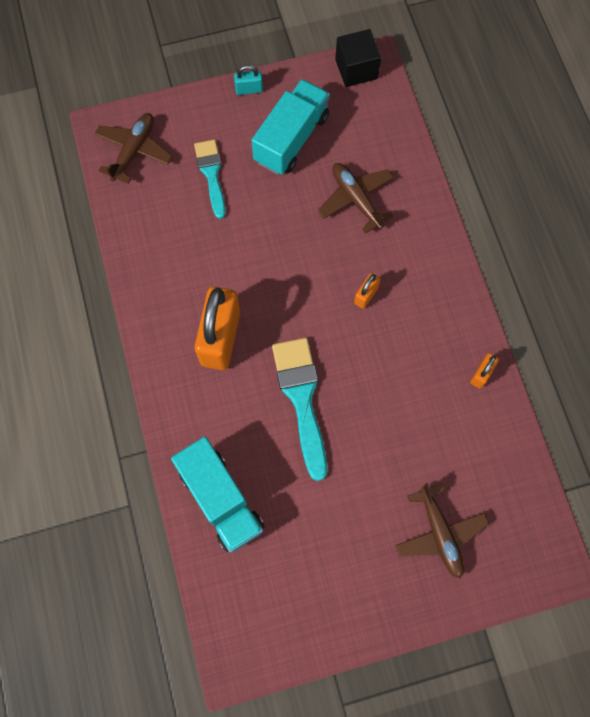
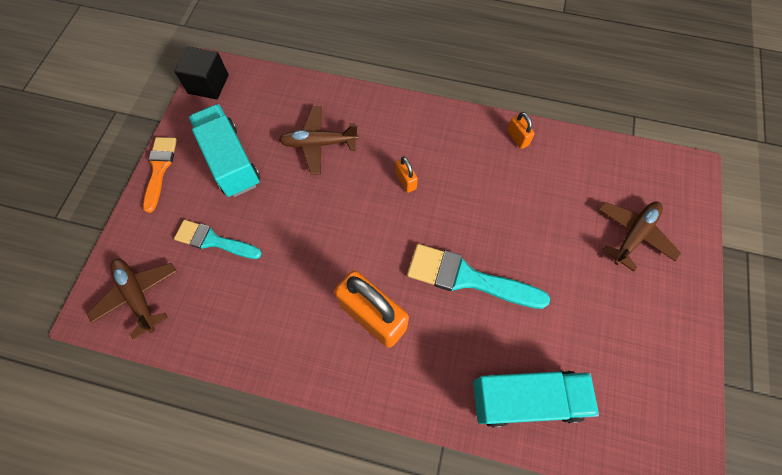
camera: 60 degrees left, 5 degrees down
turquoise padlock [234,65,263,95] -> orange brush [143,137,177,213]
brown plane [396,483,489,578] -> brown plane turned 60 degrees counterclockwise [599,202,681,272]

